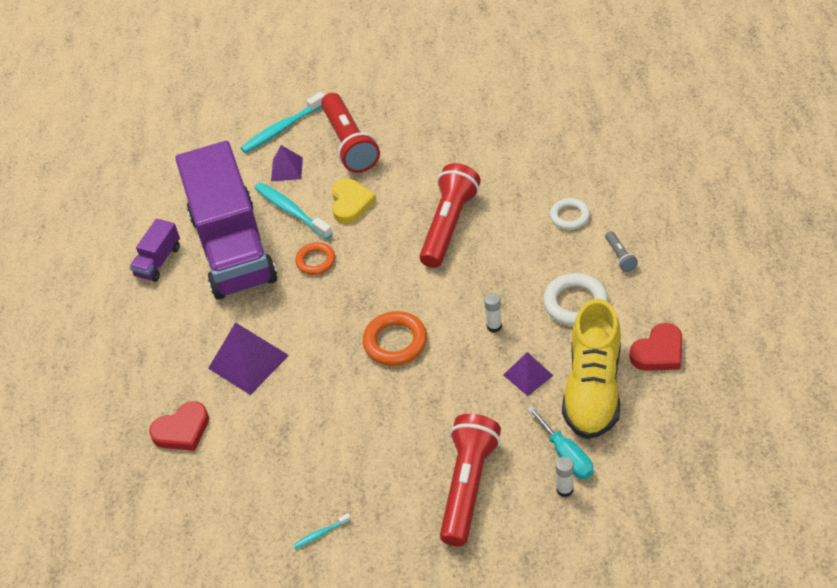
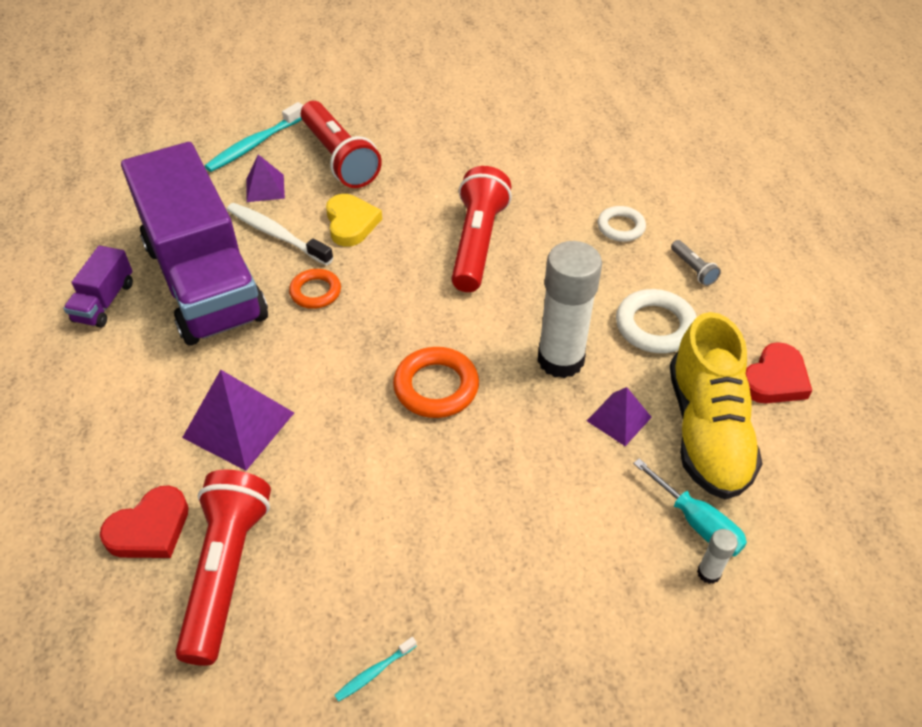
camera: 15 degrees left, 0 degrees up
turquoise toothbrush [255,182,333,239] -> white toothbrush [227,203,333,266]
red flashlight [440,414,501,546] -> red flashlight moved to [175,470,271,666]
white glue stick [484,293,502,333] -> white glue stick [538,241,602,378], size x2.40

